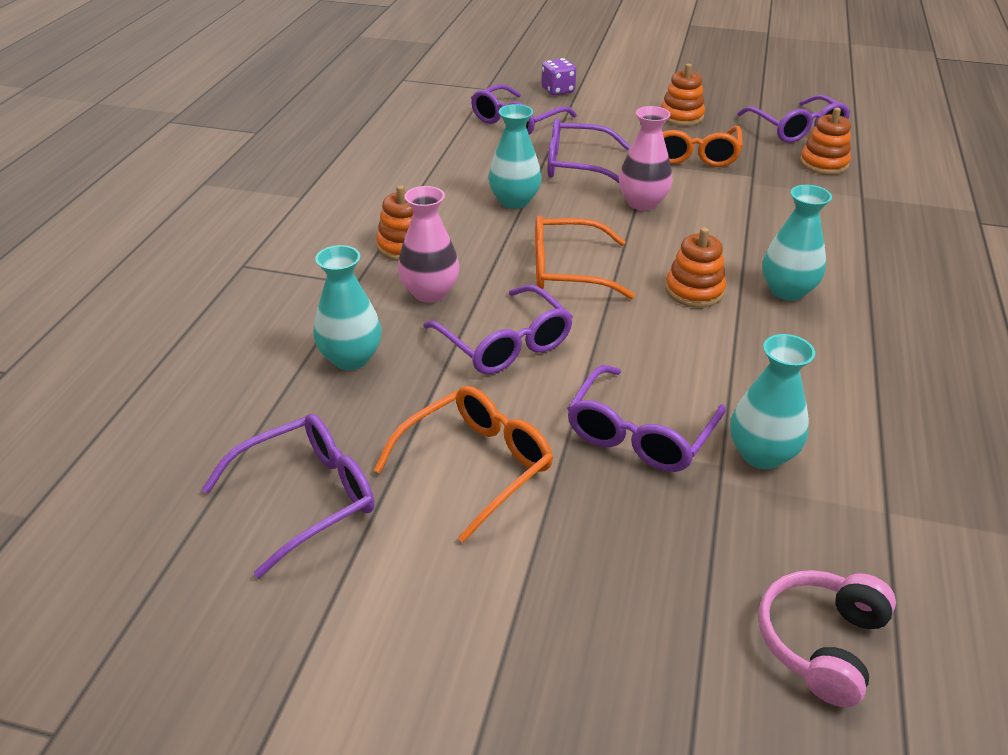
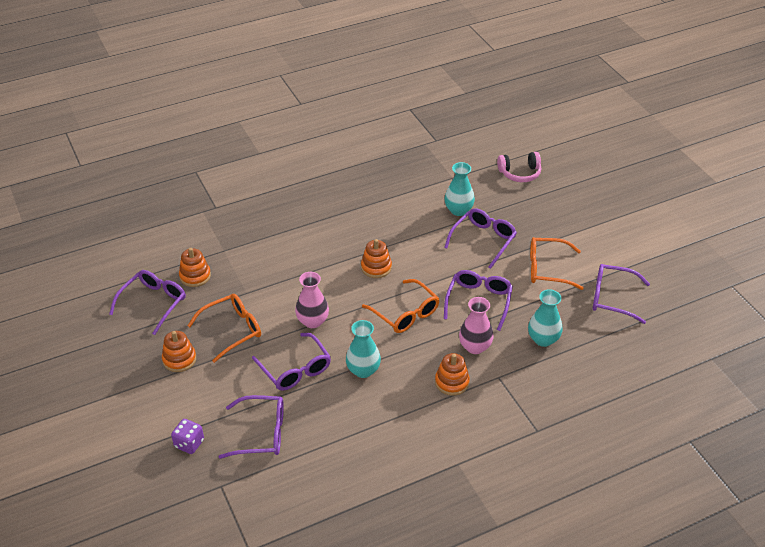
camera: 130 degrees left, 5 degrees up
purple glasses [567,365,726,472] -> purple glasses turned 45 degrees counterclockwise [444,208,517,269]
turquoise vase [762,185,832,301] -> none

